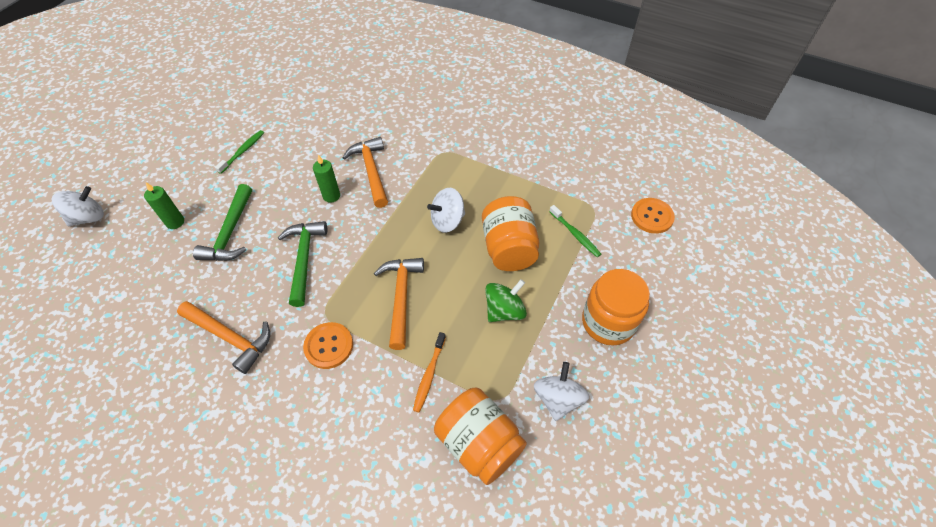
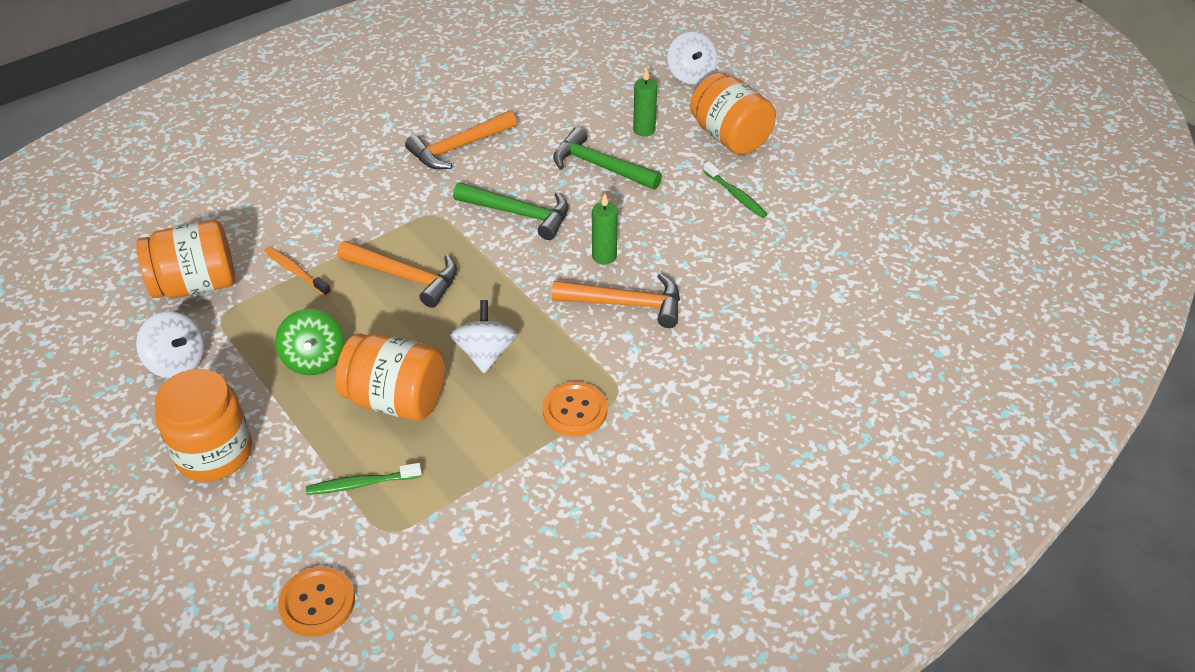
camera: 115 degrees right, 10 degrees down
orange button [303,322,353,369] -> orange button moved to [543,382,607,437]
none -> orange jar [690,73,776,155]

